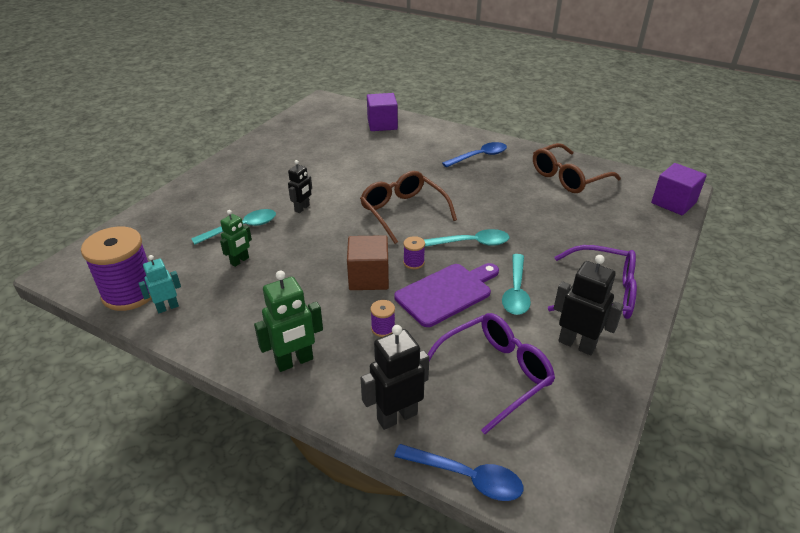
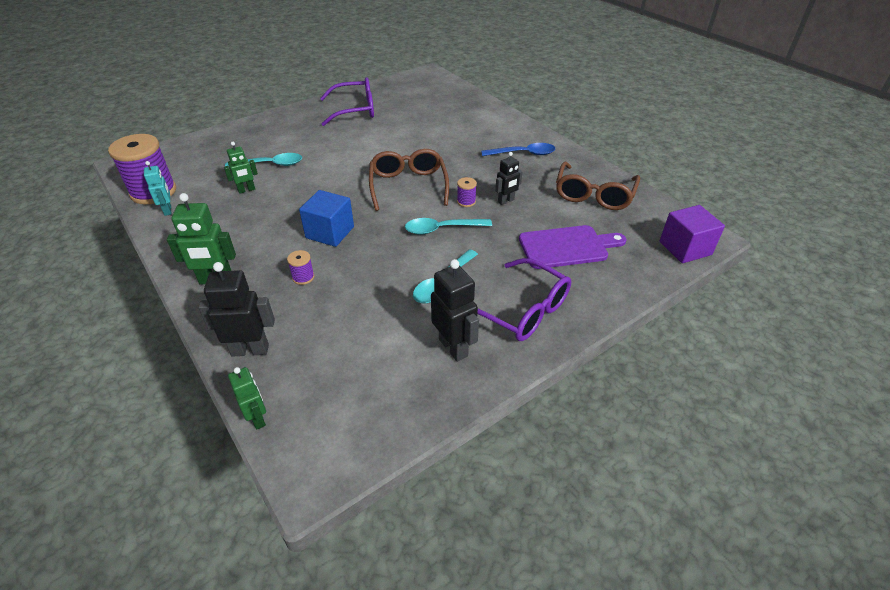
camera: 25 degrees right, 5 degrees up
turquoise robot [138,255,181,313] -> turquoise robot turned 75 degrees clockwise [144,161,171,216]
black robot [288,160,312,213] -> black robot moved to [495,152,523,205]
brown cube [347,235,389,290] -> blue cube [299,190,354,247]
purple cube [367,93,398,131] -> none
purple cutting board [394,263,499,327] -> purple cutting board moved to [519,225,627,269]
blue spoon [394,444,523,501] -> green robot [228,367,266,430]
purple spool [403,236,425,269] -> purple spool moved to [457,177,477,207]
turquoise spoon [424,229,509,247] -> turquoise spoon turned 150 degrees clockwise [405,218,492,234]
purple glasses [428,313,555,434] -> purple glasses moved to [320,77,374,126]
brown glasses [533,143,621,193] -> brown glasses turned 60 degrees counterclockwise [556,162,640,210]

